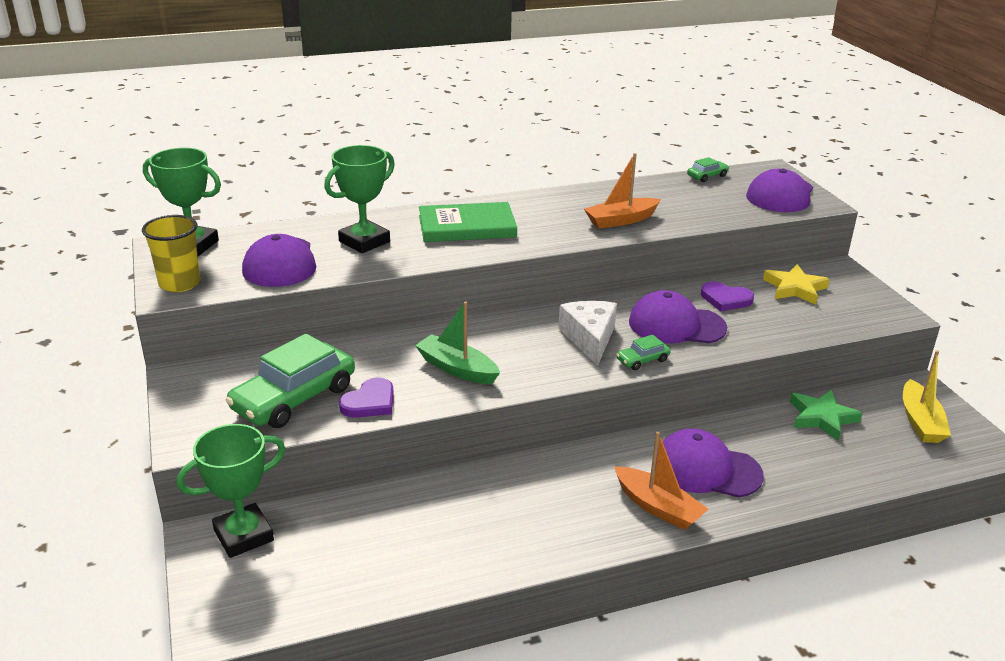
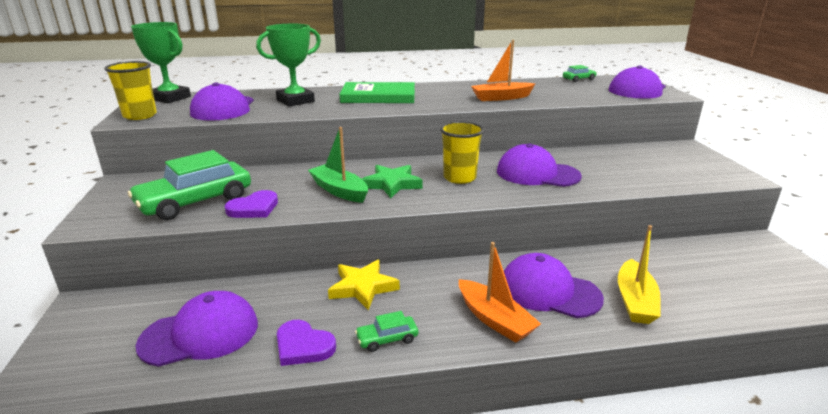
camera: 10 degrees right, 5 degrees down
green trophy [177,424,286,558] -> none
white cheese [558,301,617,366] -> yellow cup [440,121,484,184]
green car [616,335,671,370] -> green car moved to [355,311,418,352]
purple heart [701,282,754,311] -> purple heart moved to [277,320,336,366]
yellow star [763,264,830,305] -> yellow star moved to [328,260,400,310]
green star [790,390,863,441] -> green star moved to [362,165,422,198]
yellow boat [903,350,951,443] -> yellow boat moved to [618,225,661,324]
none -> purple cap [136,291,258,367]

